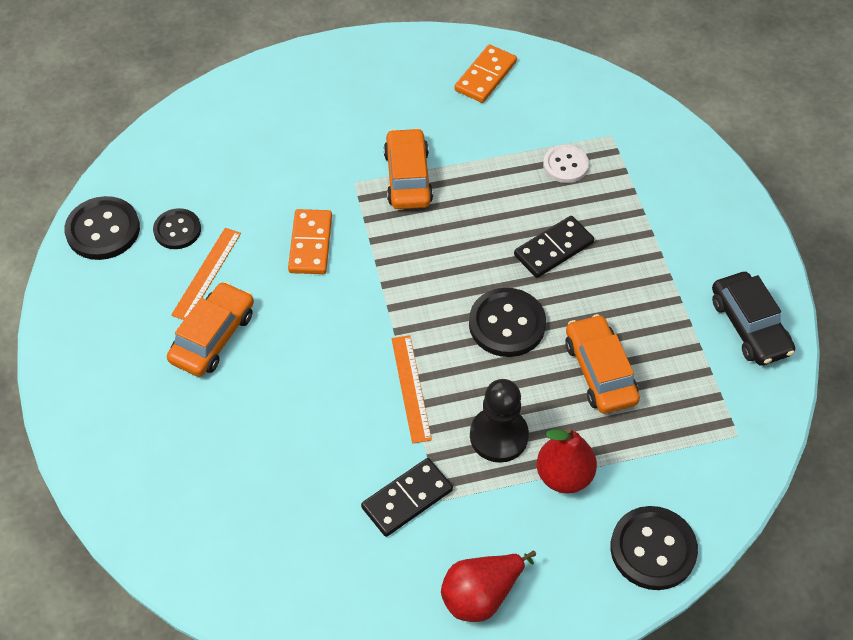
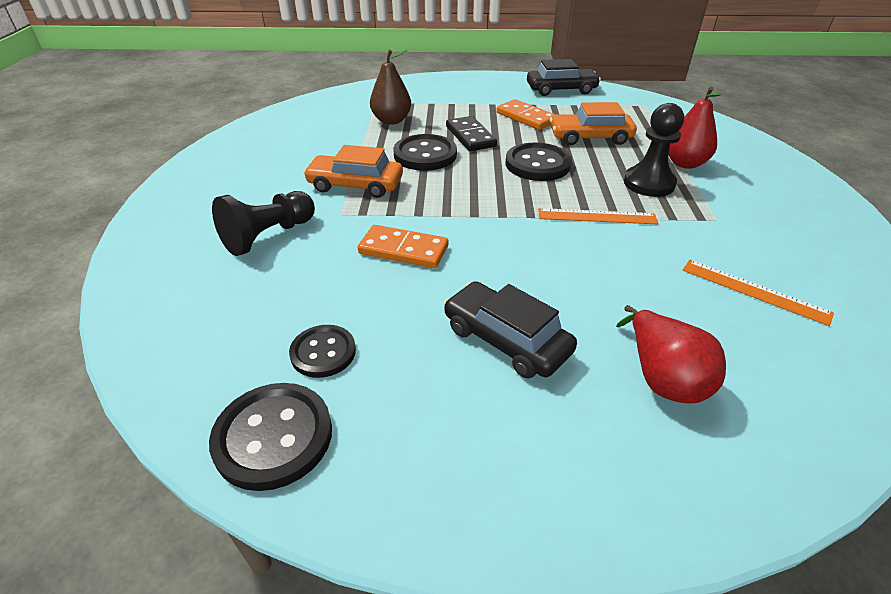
camera: 75 degrees left, 15 degrees down
orange car [167,282,254,377] -> black car [444,281,577,378]
orange ruler [171,228,241,320] -> orange ruler moved to [683,260,834,326]
black domino [361,458,453,537] -> none
red pear [441,551,536,622] -> red pear moved to [616,305,726,403]
orange domino [455,44,517,103] -> orange domino moved to [497,99,556,130]
white button [543,145,589,183] -> brown pear [370,50,411,125]
black button [610,506,698,590] -> black button moved to [393,134,457,171]
none -> black pawn [212,191,315,256]

